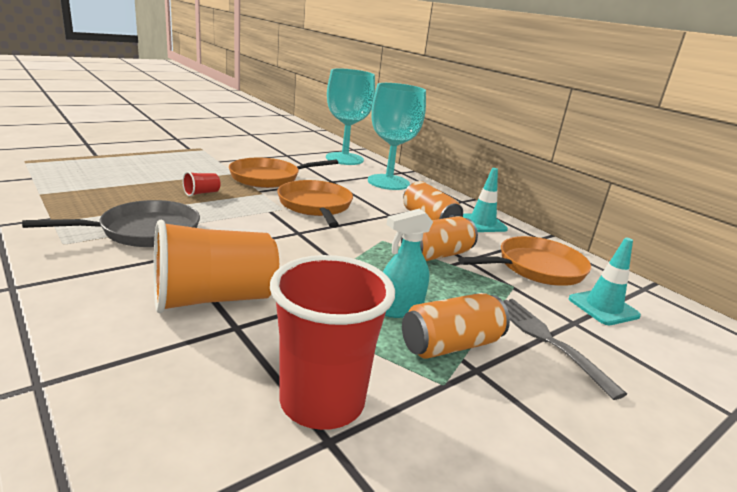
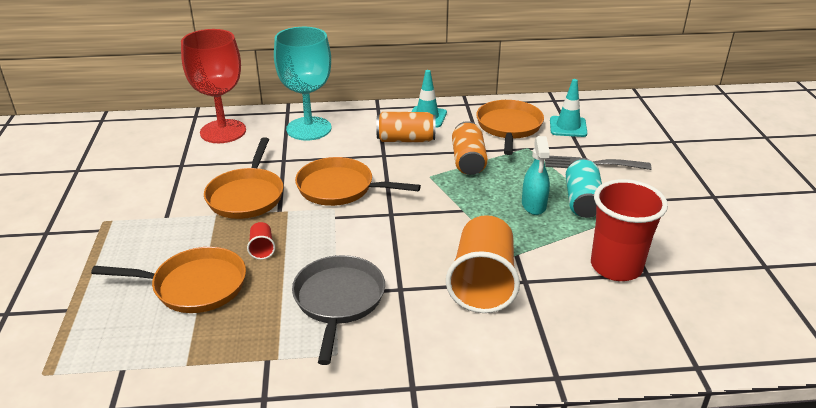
camera: 55 degrees left, 10 degrees up
turquoise goblet [326,68,375,165] -> red goblet [181,29,246,143]
orange can [402,293,510,359] -> turquoise can [566,158,602,218]
none -> orange pan [91,247,246,313]

